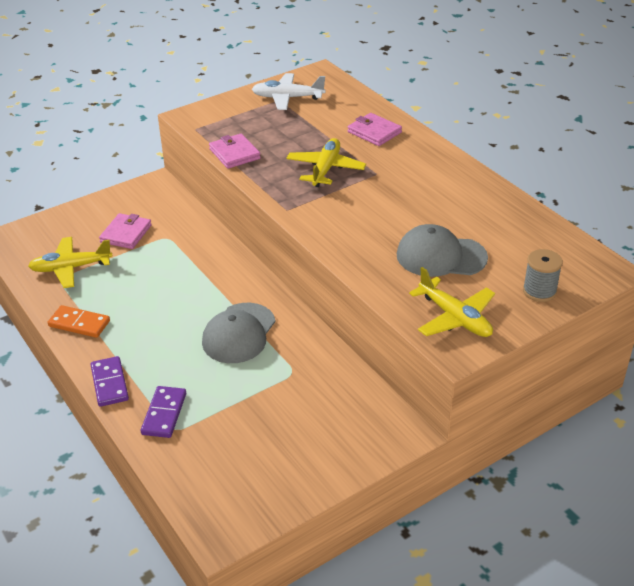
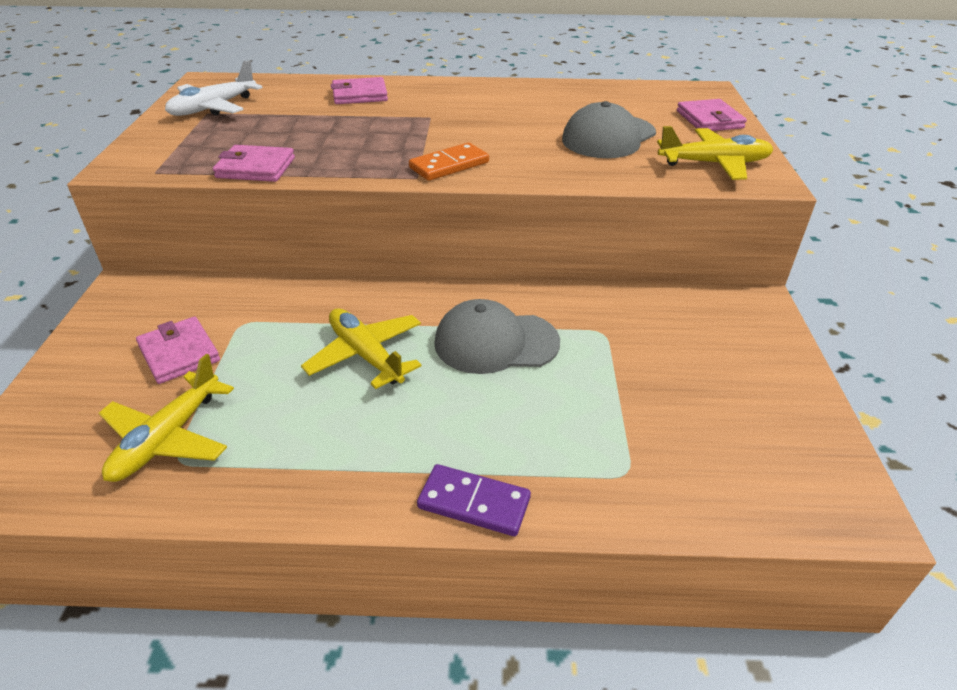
camera: 55 degrees left, 0 degrees up
orange domino [48,305,110,338] -> orange domino moved to [409,143,489,181]
purple domino [141,386,186,438] -> none
grey cap [202,303,276,363] -> grey cap turned 120 degrees clockwise [434,299,560,374]
yellow plane [286,138,366,187] -> yellow plane moved to [301,308,421,389]
grey spool [523,249,563,302] -> pink wallet [677,99,747,131]

